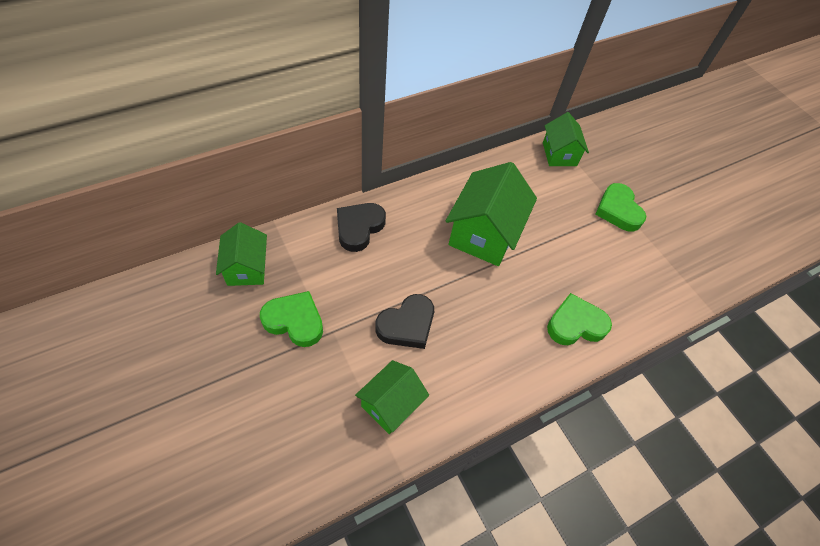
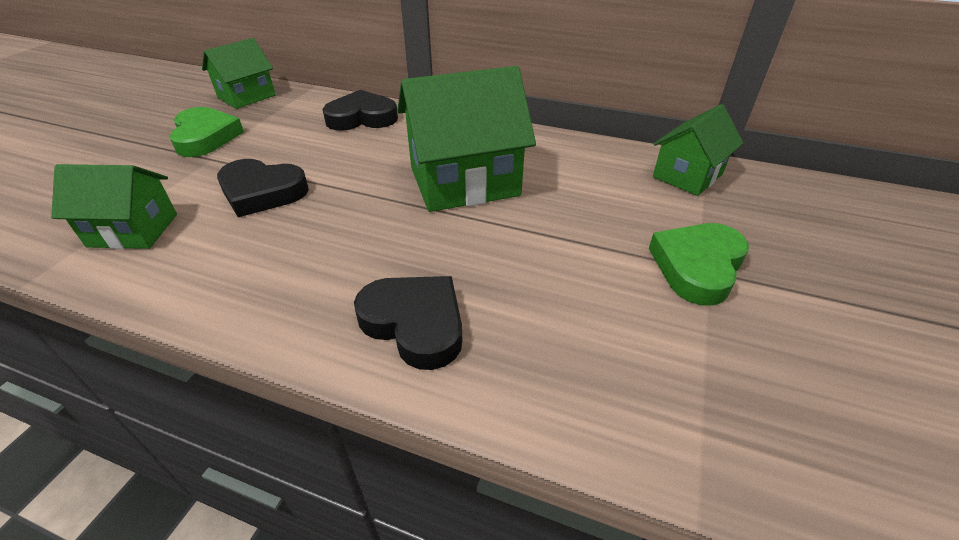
camera: 55 degrees right, 15 degrees down
green heart [547,293,612,345] -> black heart [354,276,462,370]

